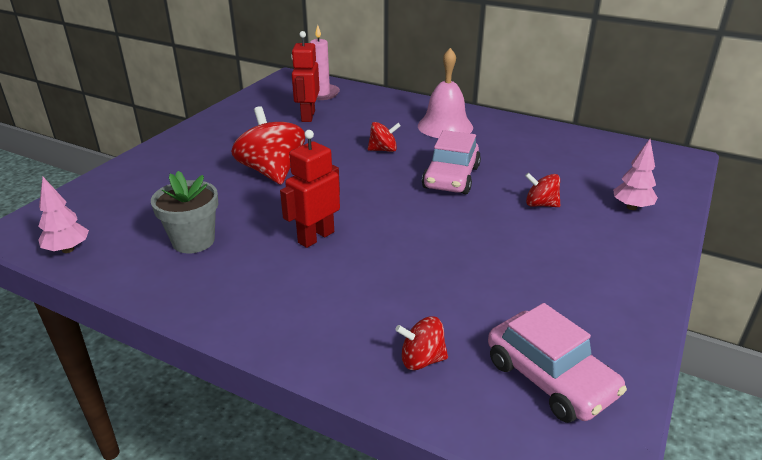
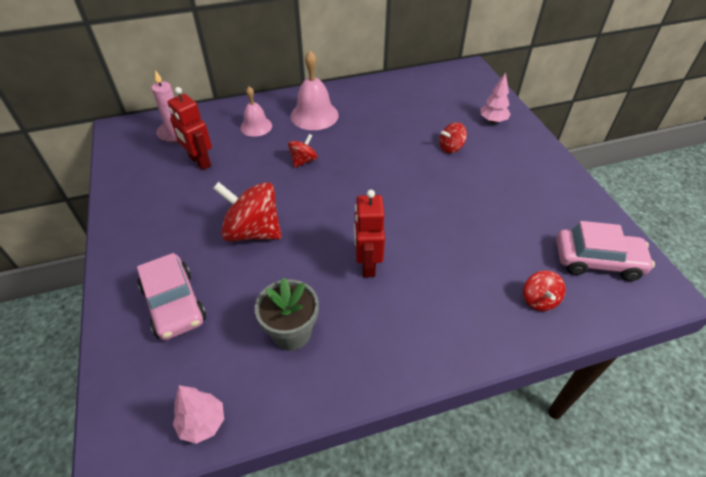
camera: 45 degrees left, 15 degrees up
red spinning top [395,316,448,370] -> red spinning top turned 45 degrees counterclockwise [523,270,565,311]
pink car [422,130,481,194] -> pink car moved to [137,253,206,340]
none -> pink bell [240,87,272,137]

